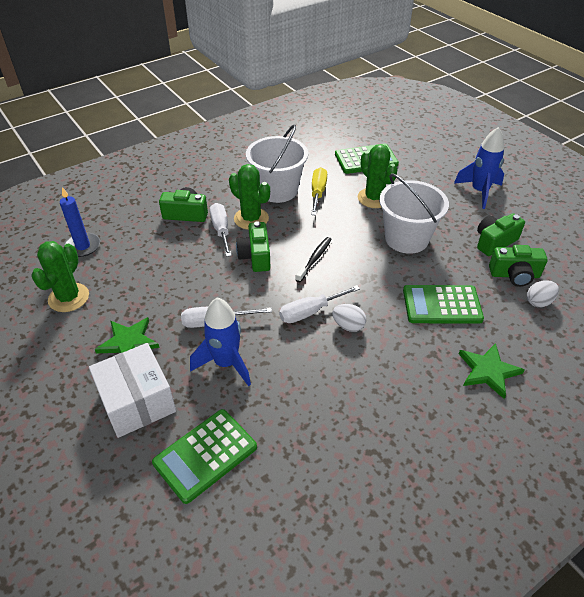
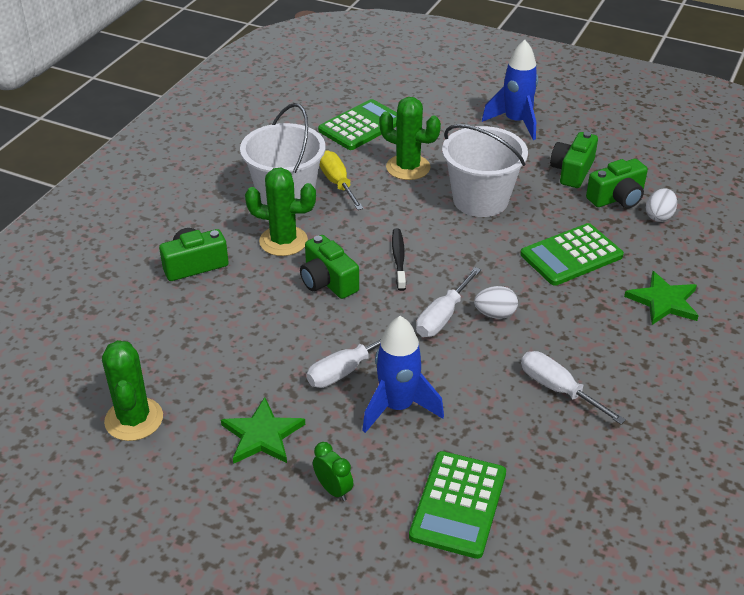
camera: 30 degrees left, 5 degrees down
blue candle [60,187,100,257] -> none
white box [89,343,176,438] -> green clock [313,442,353,501]
white screwdriver [210,203,232,257] -> white screwdriver moved to [521,351,626,424]

